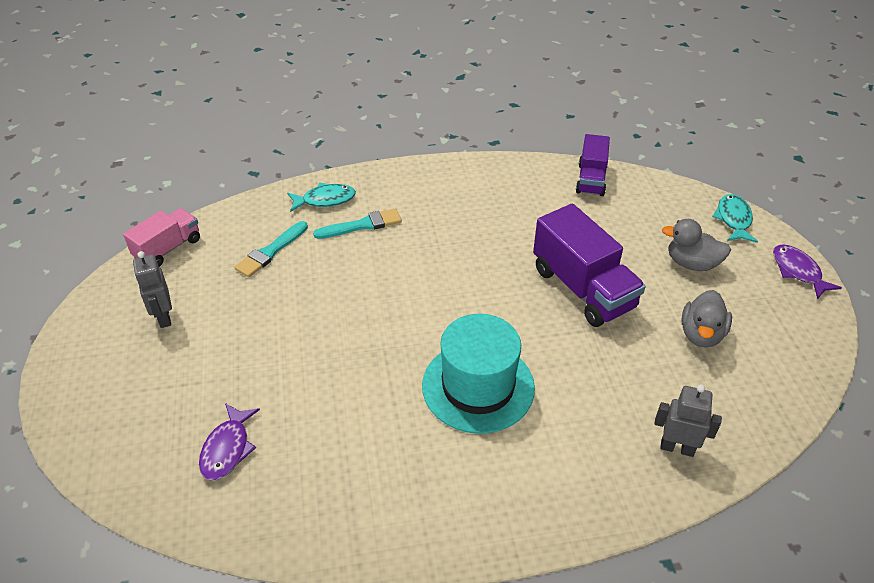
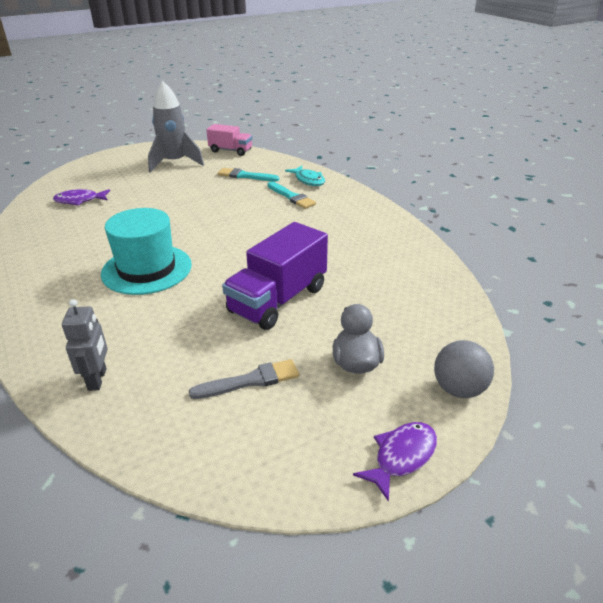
camera: 70 degrees right, 10 degrees down
grey robot [133,251,172,328] -> grey rocket [148,81,204,173]
purple truck [576,134,610,196] -> none
grey duck [681,290,732,348] -> grey brush [189,359,299,399]
turquoise fish [712,194,758,243] -> grey ball [434,340,494,398]

